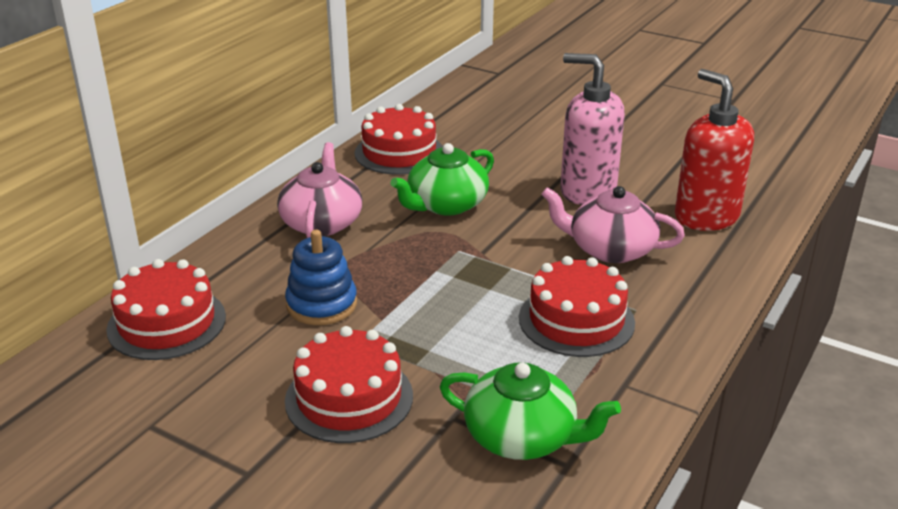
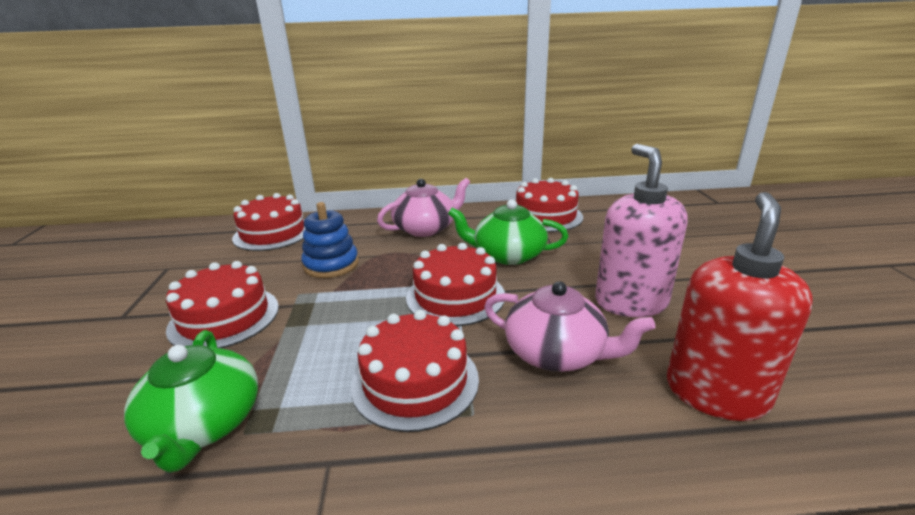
camera: 55 degrees right, 5 degrees down
pink teapot [541,186,685,263] -> pink teapot turned 135 degrees clockwise [484,281,656,372]
none -> red cake [406,243,505,326]

